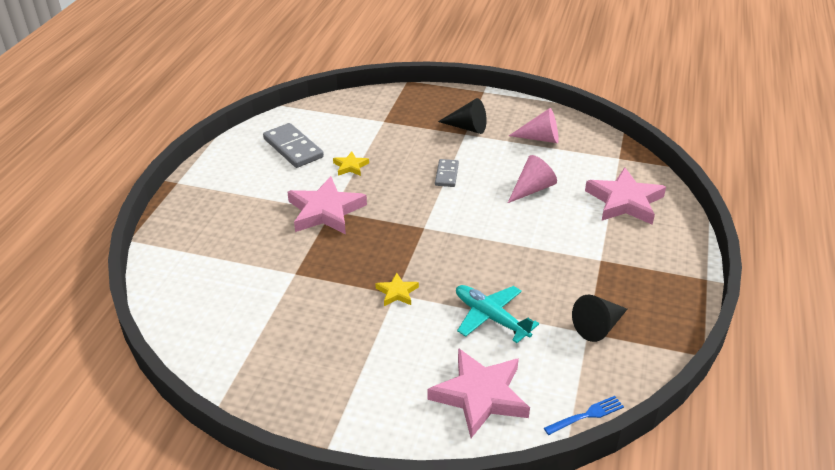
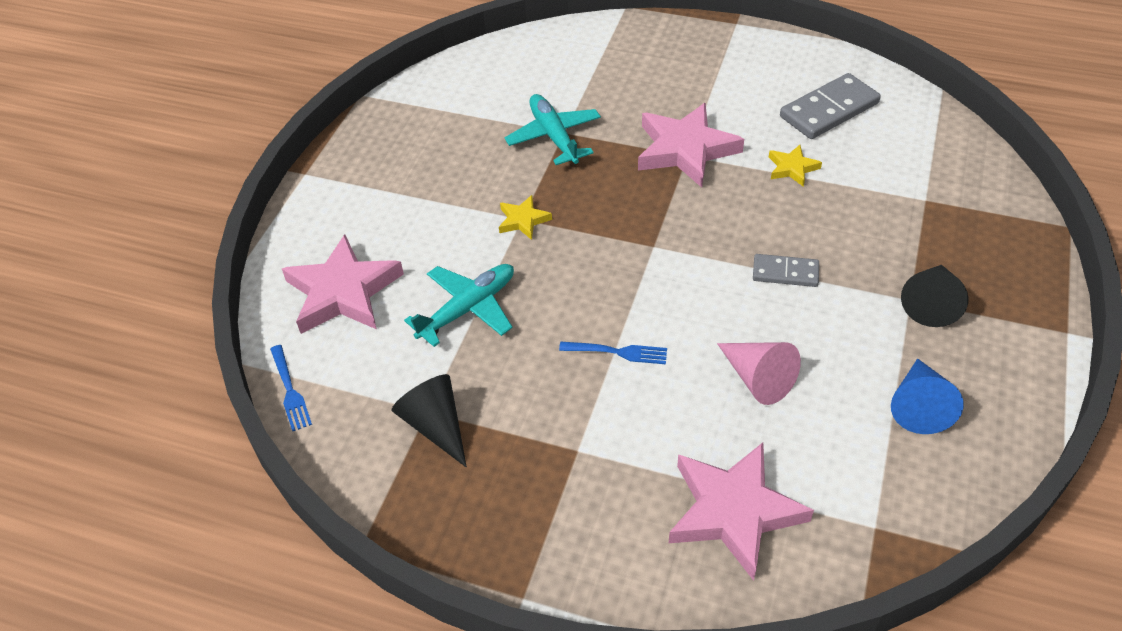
camera: 95 degrees right, 10 degrees up
pink cone [509,108,559,143] -> blue cone [891,358,964,434]
none -> turquoise plane [504,94,601,165]
none -> blue fork [559,342,667,364]

